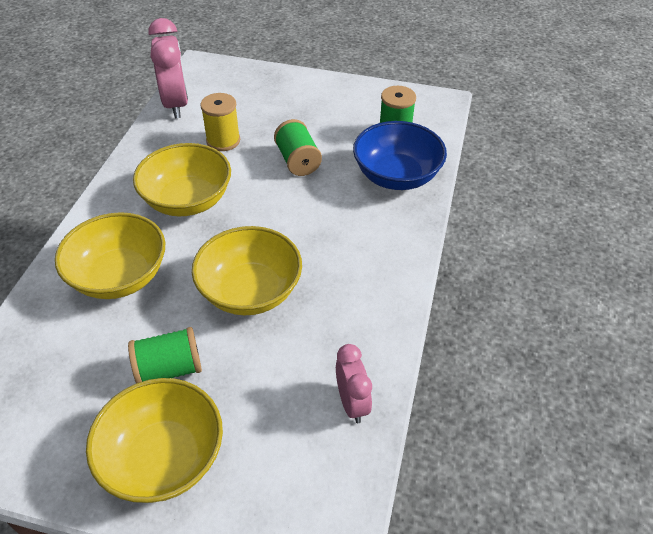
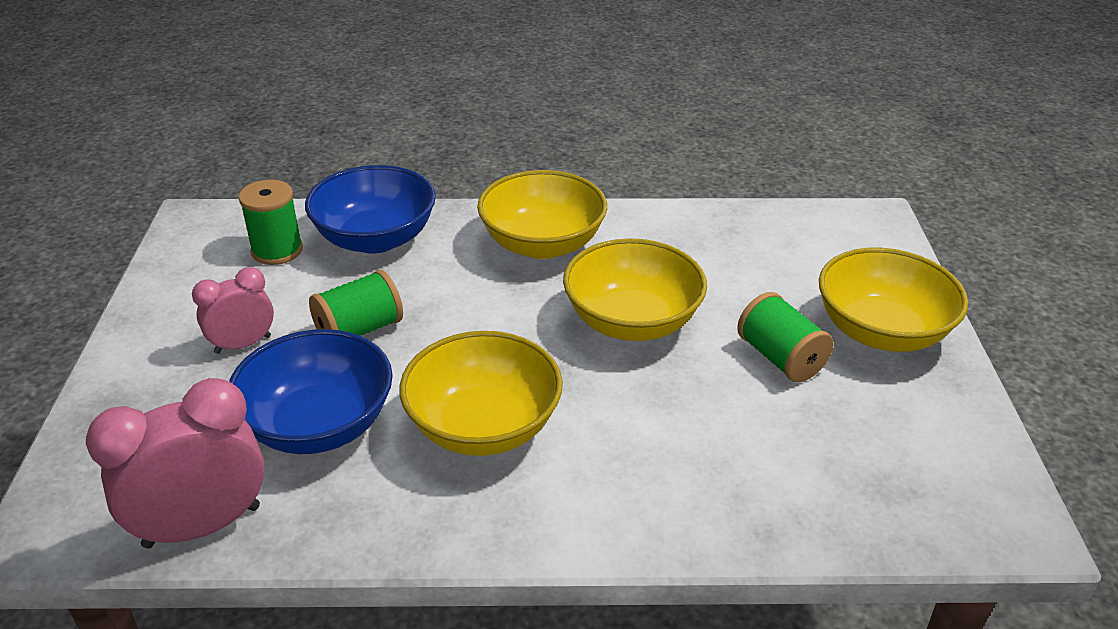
camera: 105 degrees left, 10 degrees down
yellow bowl [55,212,165,299] -> yellow bowl moved to [477,170,607,259]
yellow spool [200,93,240,151] -> blue bowl [229,329,393,454]
pink clock [336,344,372,423] -> pink clock moved to [192,267,274,354]

